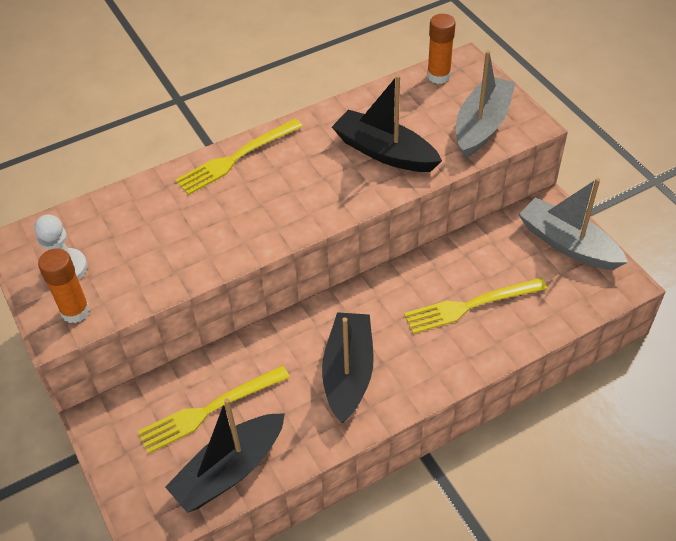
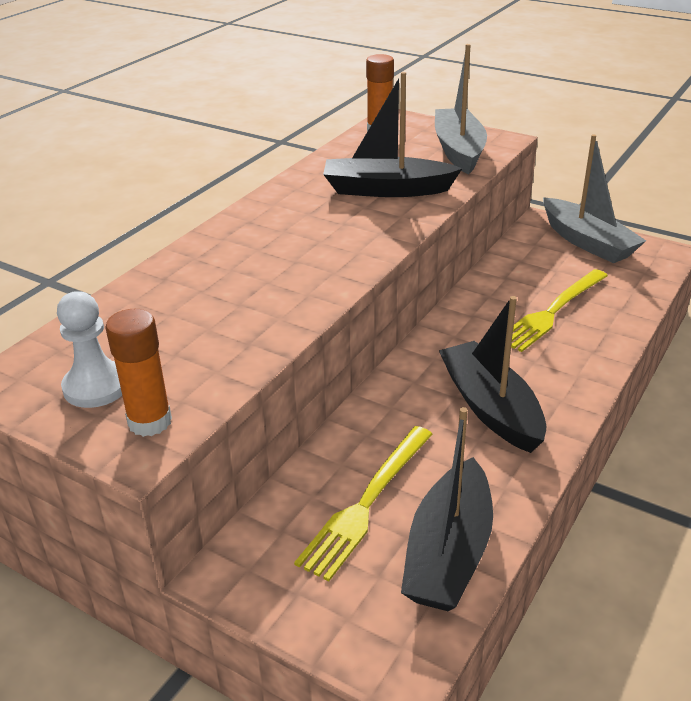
camera: 30 degrees left, 15 degrees down
yellow fork [175,119,303,195] -> none
grey boat [518,178,628,270] -> grey boat turned 135 degrees counterclockwise [543,134,646,263]

